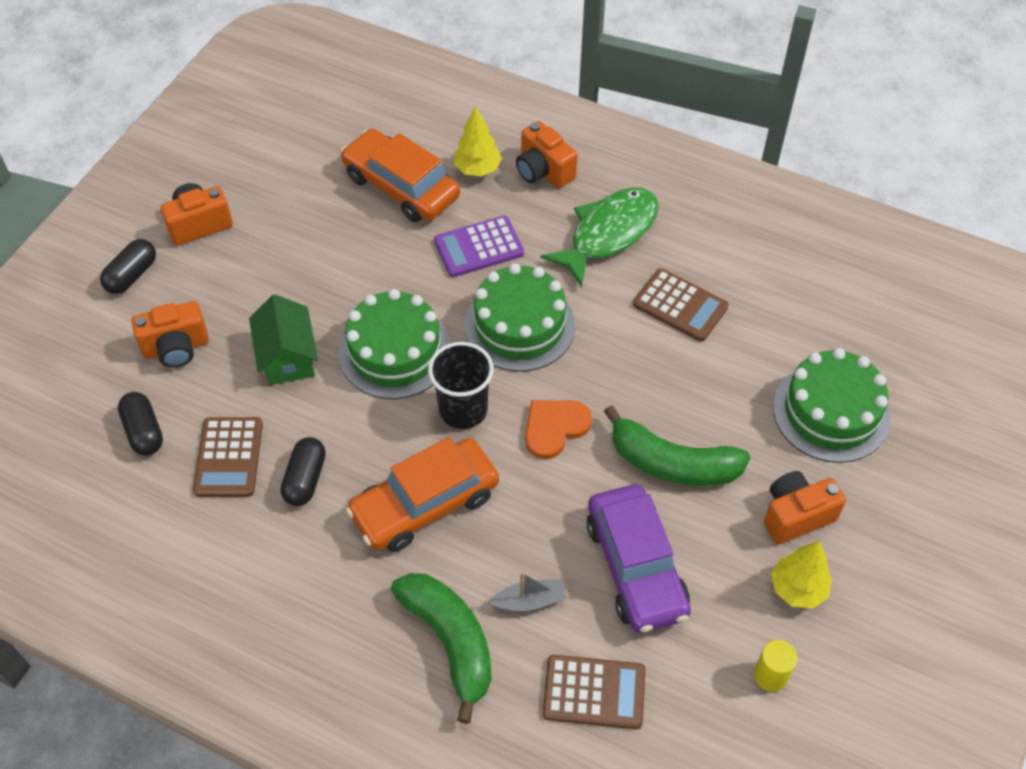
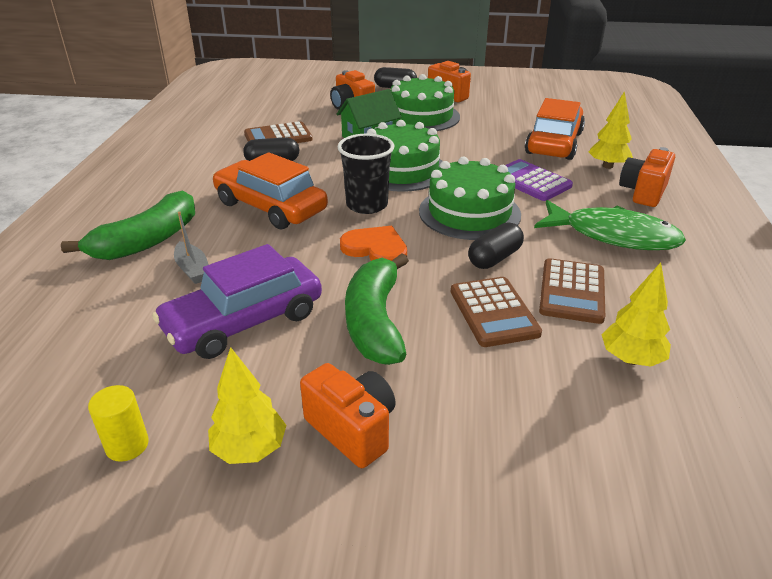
camera: 70 degrees right, 20 degrees down
black capsule [118,392,163,456] -> black capsule moved to [468,222,524,269]
brown calculator [543,655,646,729] -> brown calculator moved to [451,277,542,347]
green cake [773,348,890,463] -> green cake moved to [390,74,460,131]
none -> yellow tree [601,262,671,367]

